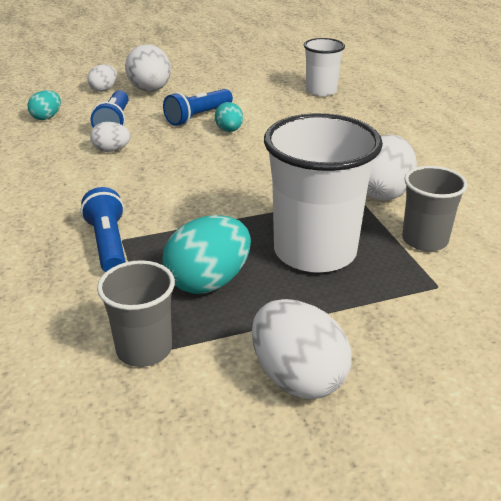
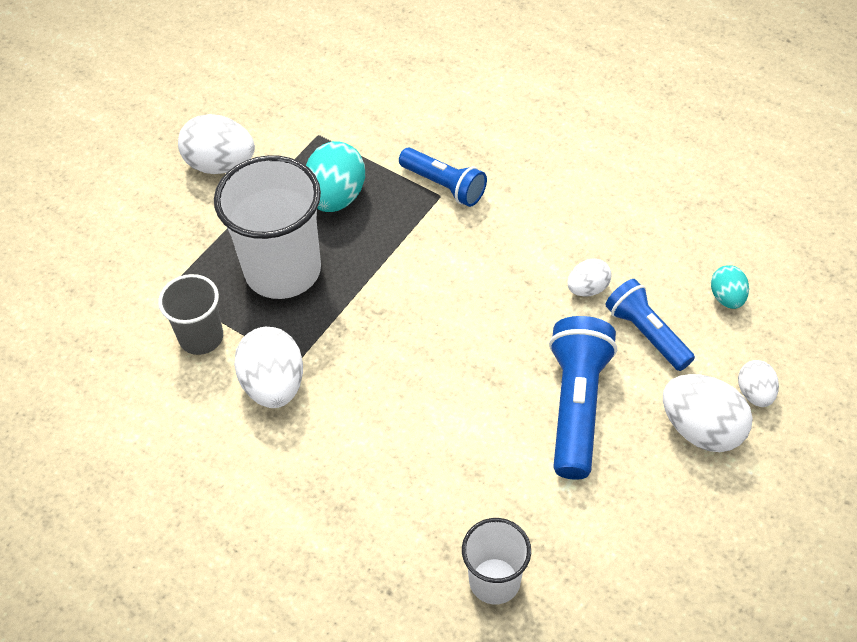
camera: 145 degrees right, 20 degrees up
grey cup [97,260,175,367] -> none
blue flashlight [163,89,233,126] -> blue flashlight [549,316,617,480], size x1.51
turquoise egg [215,102,243,132] -> none

